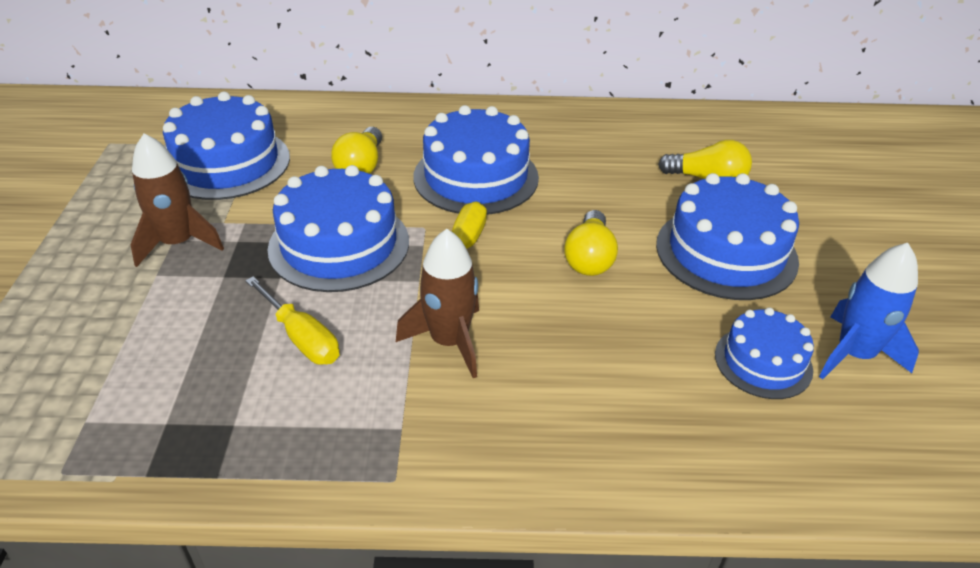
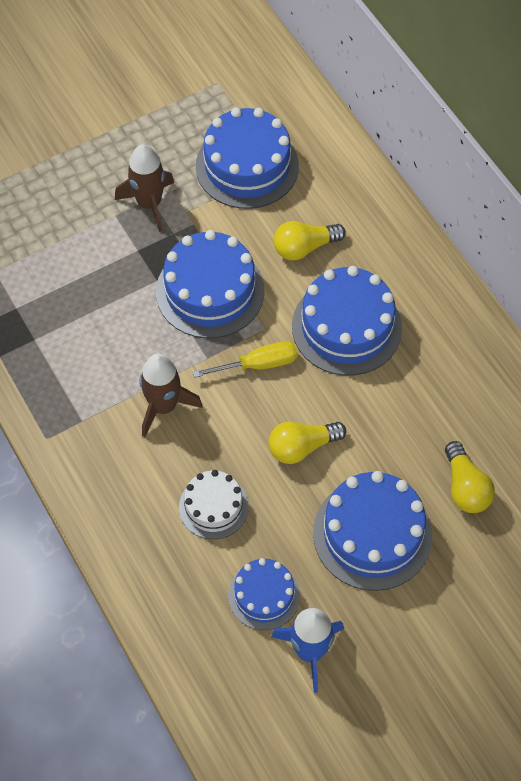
camera: 60 degrees right, 20 degrees up
yellow screwdriver [245,276,339,365] -> none
none -> white cake [179,470,249,539]

